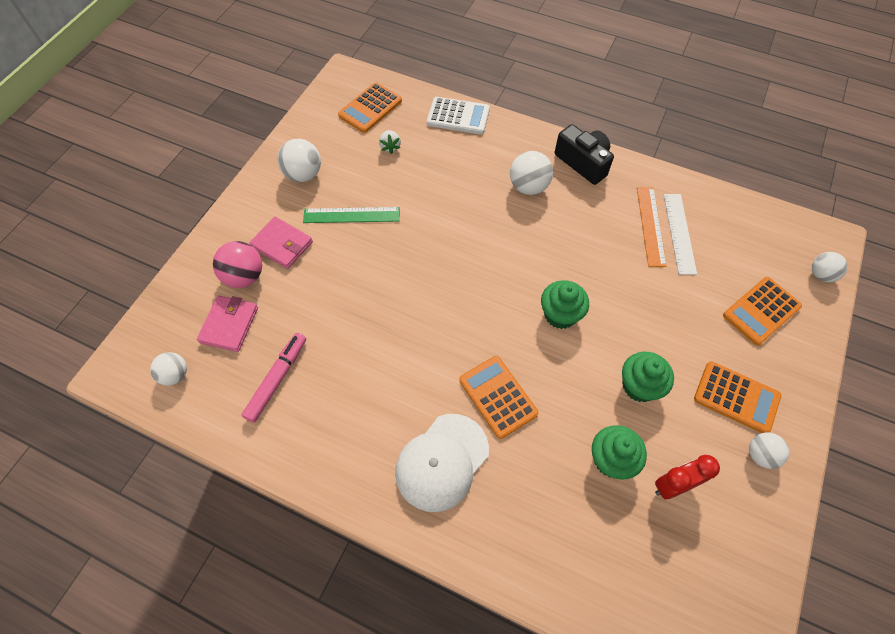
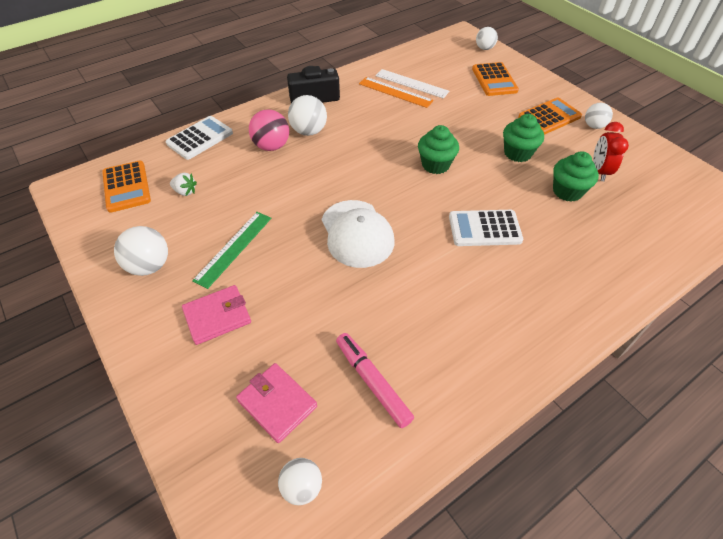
camera: 60 degrees left, 10 degrees down
pink ball [213,241,262,288] -> pink ball moved to [249,109,289,151]
white cap [395,414,489,512] -> white cap moved to [322,200,394,268]
orange calculator [459,356,539,439] -> white calculator [449,210,523,246]

